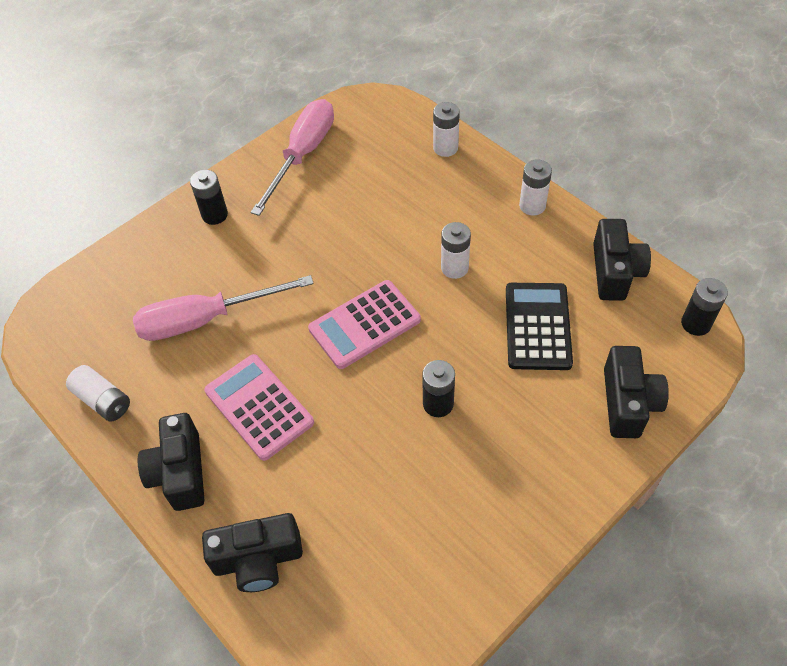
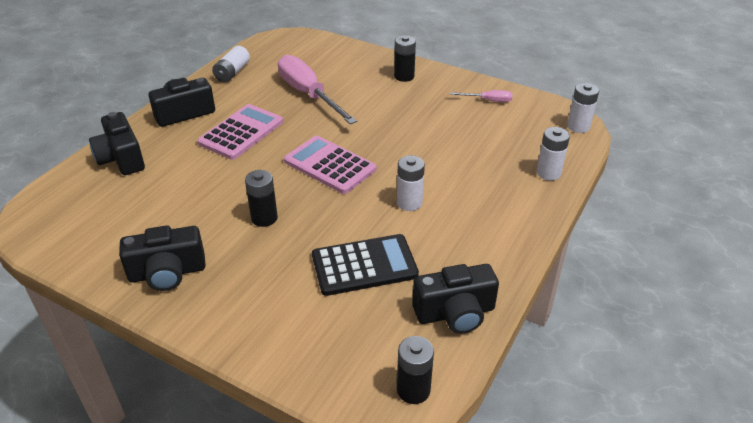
camera: 70 degrees right, 15 degrees down
pink screwdriver [251,99,334,216] -> pink screwdriver [450,90,512,102], size x0.46
white battery [519,159,552,216] -> white battery moved to [567,83,599,133]
black camera [604,346,669,438] -> black camera moved to [119,225,206,291]

